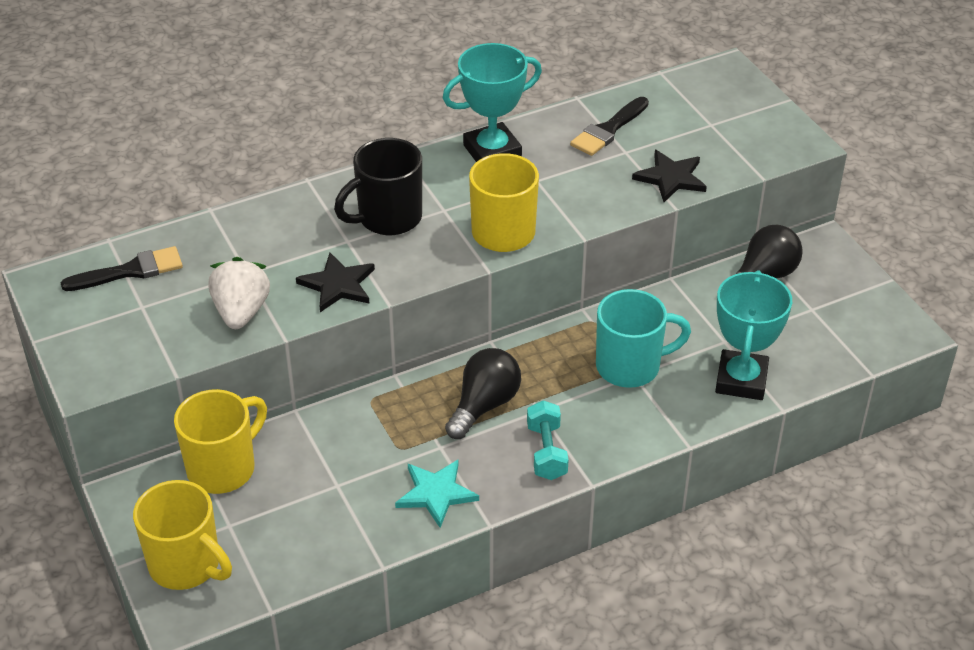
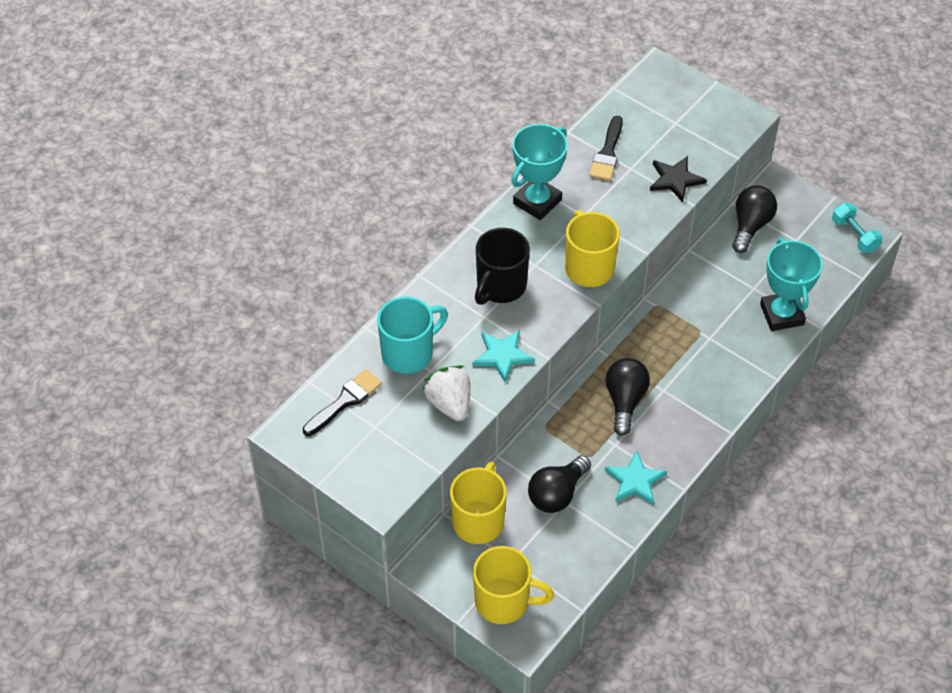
camera: 25 degrees left, 10 degrees up
black star [296,252,375,312] -> turquoise star [472,330,535,382]
turquoise dumbbell [527,400,568,480] -> turquoise dumbbell moved to [832,203,883,253]
turquoise mug [596,289,691,388] -> turquoise mug moved to [377,297,448,374]
none -> black light bulb [528,455,591,513]

